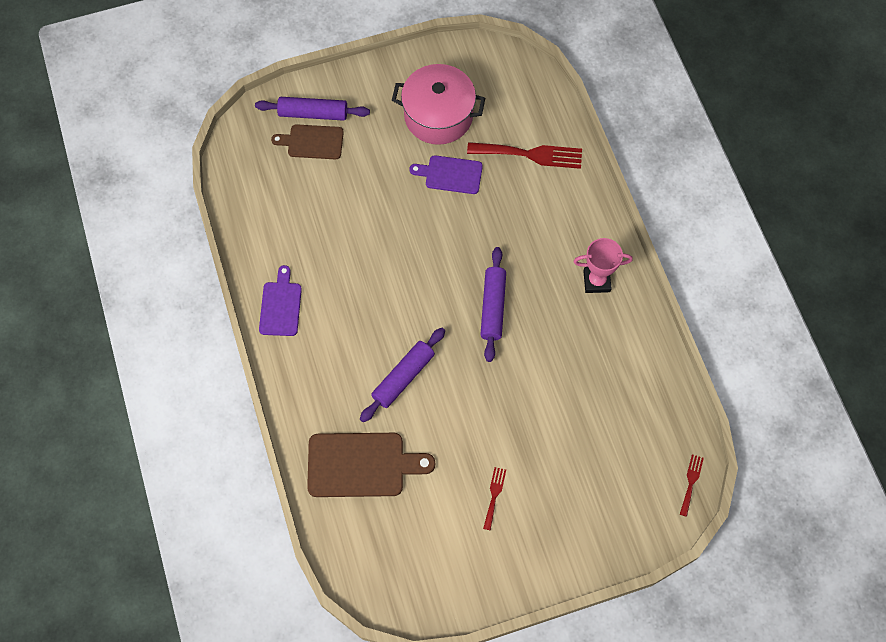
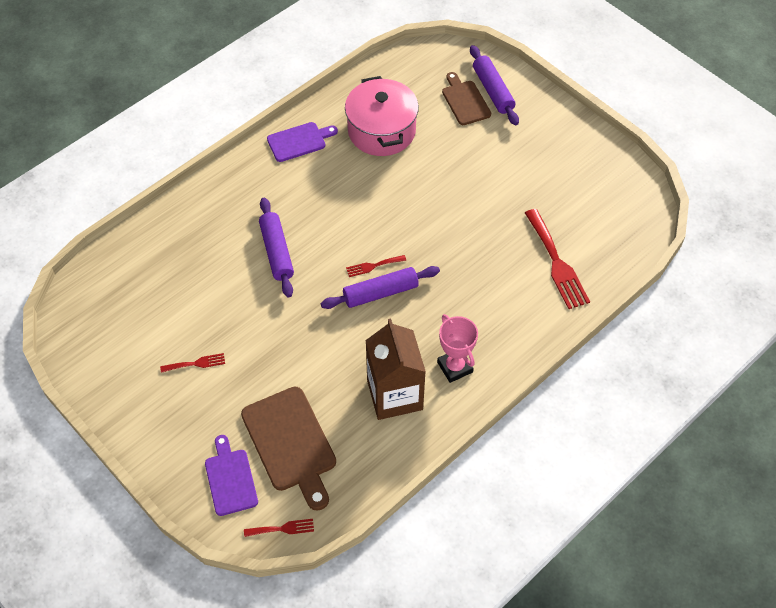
camera: 65 degrees right, 10 degrees down
brown cutting board [307,433,435,497] -> brown cutting board moved to [241,387,336,511]
purple rolling pin [360,328,445,422] -> purple rolling pin turned 60 degrees clockwise [259,198,294,298]
pink pot [392,64,485,145] -> pink pot moved to [345,76,419,156]
purple cutting board [409,155,483,194] -> purple cutting board moved to [205,435,258,516]
none -> red fork [346,255,406,277]
none -> brown carton [365,319,426,420]

